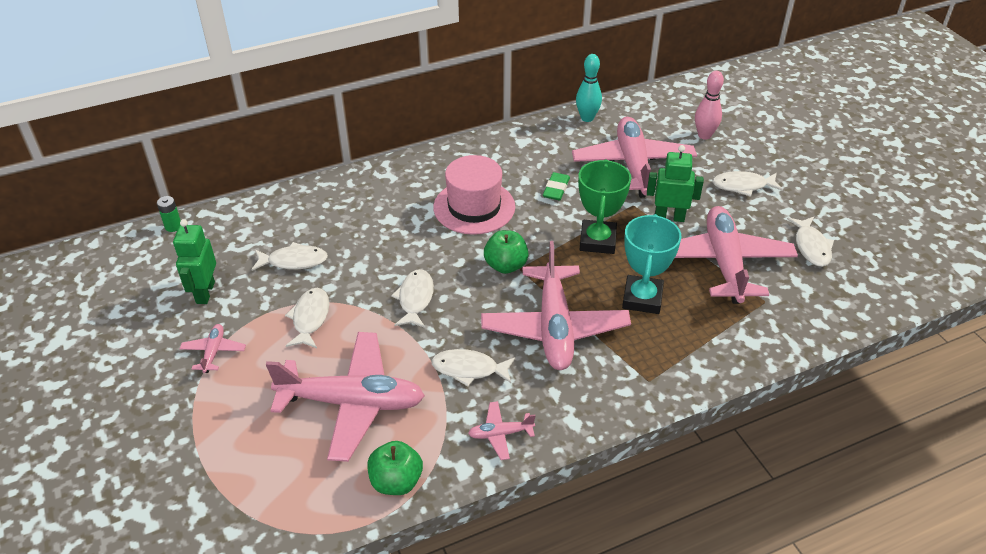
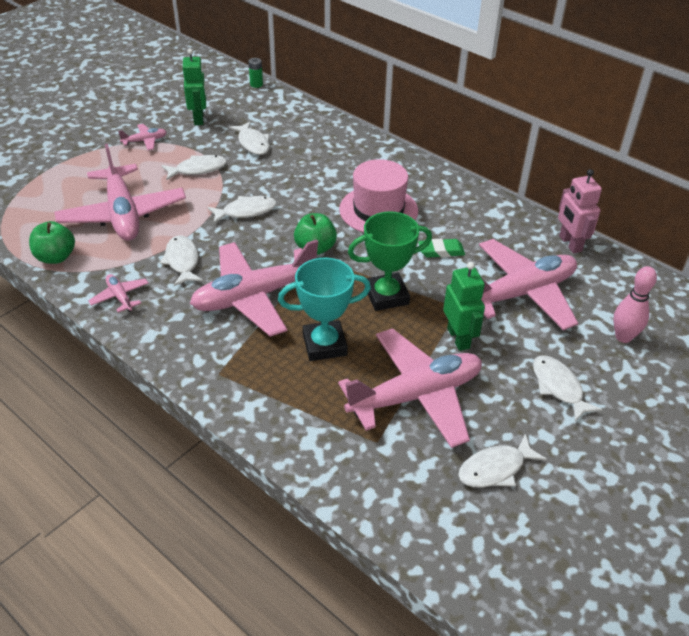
camera: 65 degrees right, 0 degrees up
green robot [173,219,216,304] -> green robot turned 105 degrees clockwise [183,49,206,125]
turquoise bowling pin [576,54,602,122] -> pink robot [558,169,602,253]

